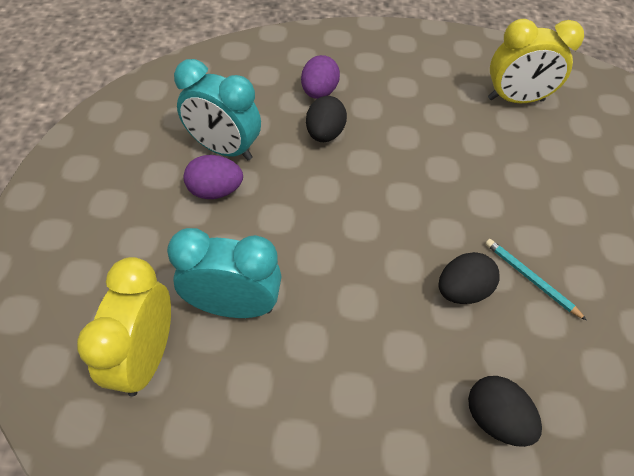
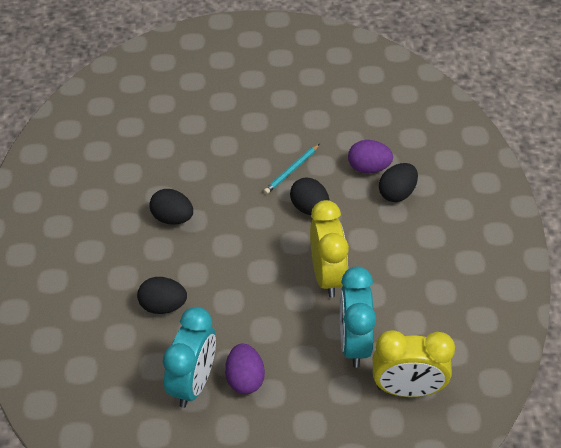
camera: 95 degrees left, 5 degrees down
purple egg [301,55,340,99] -> purple egg moved to [348,140,393,173]
yellow clock [488,19,584,103] -> yellow clock moved to [310,200,349,298]
none -> black egg [149,189,193,225]

